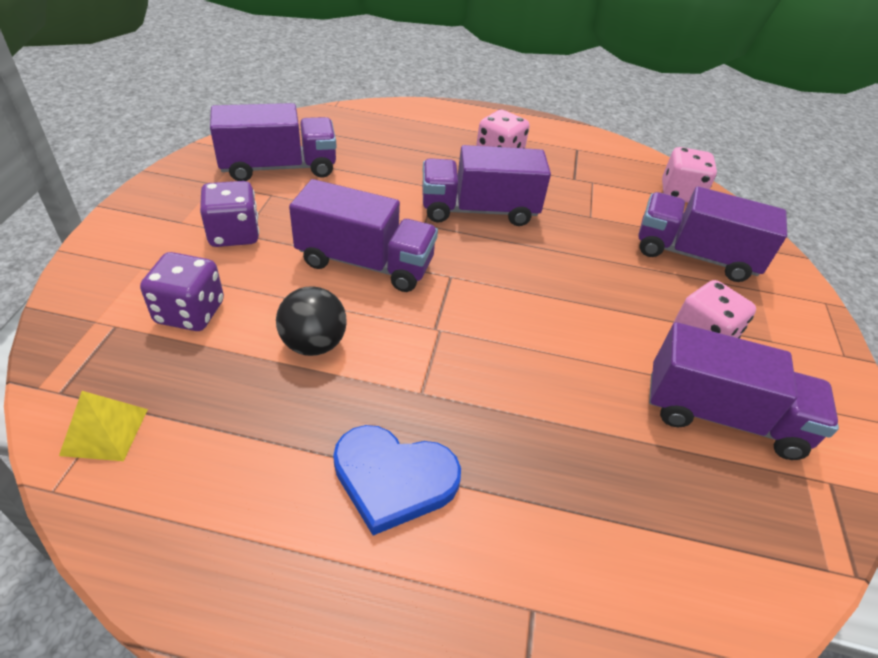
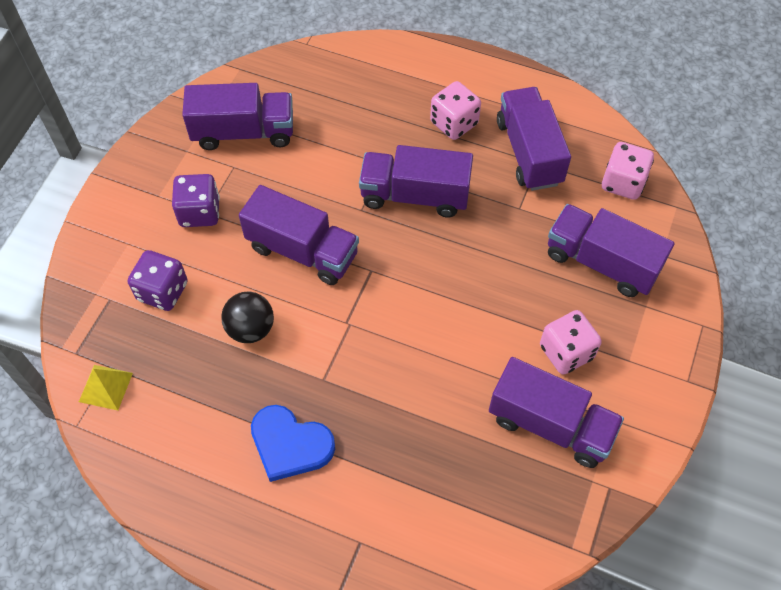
camera: 15 degrees right, 15 degrees up
none -> purple truck [497,87,571,191]

